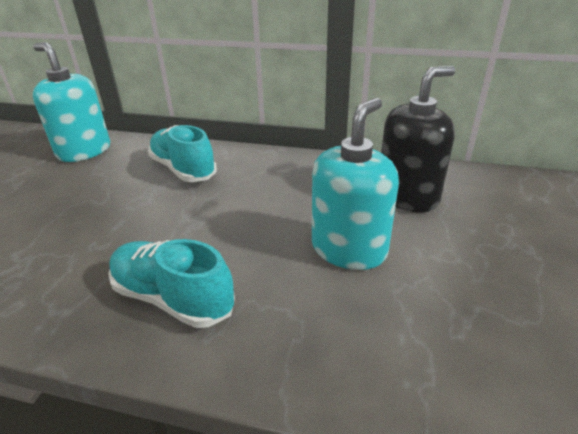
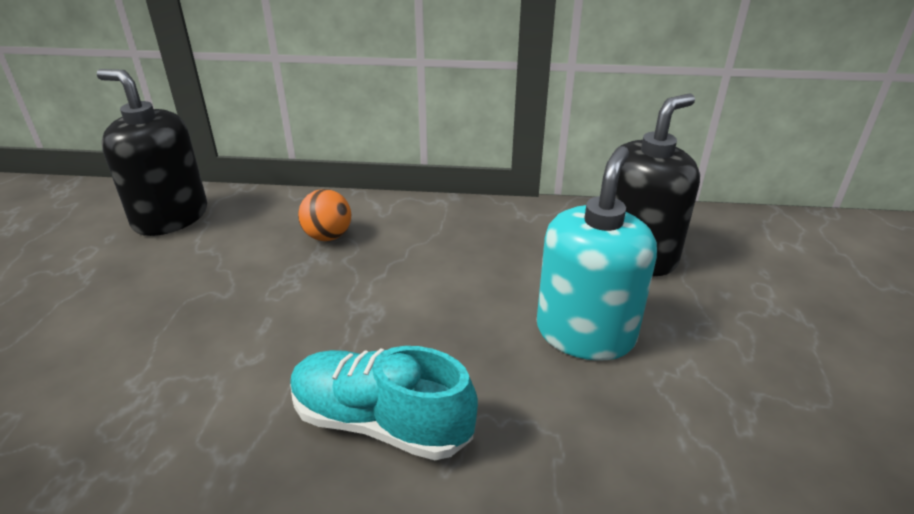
camera: 10 degrees left, 0 degrees up
turquoise soap dispenser [33,43,110,162] -> black soap dispenser [97,69,207,236]
turquoise shoe [148,125,217,182] -> orange ball [298,189,351,241]

